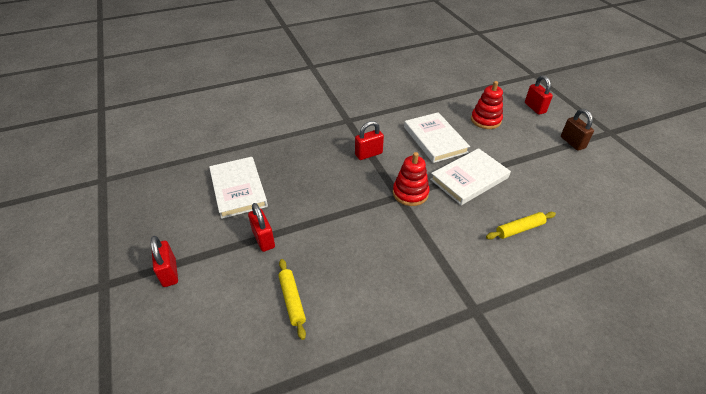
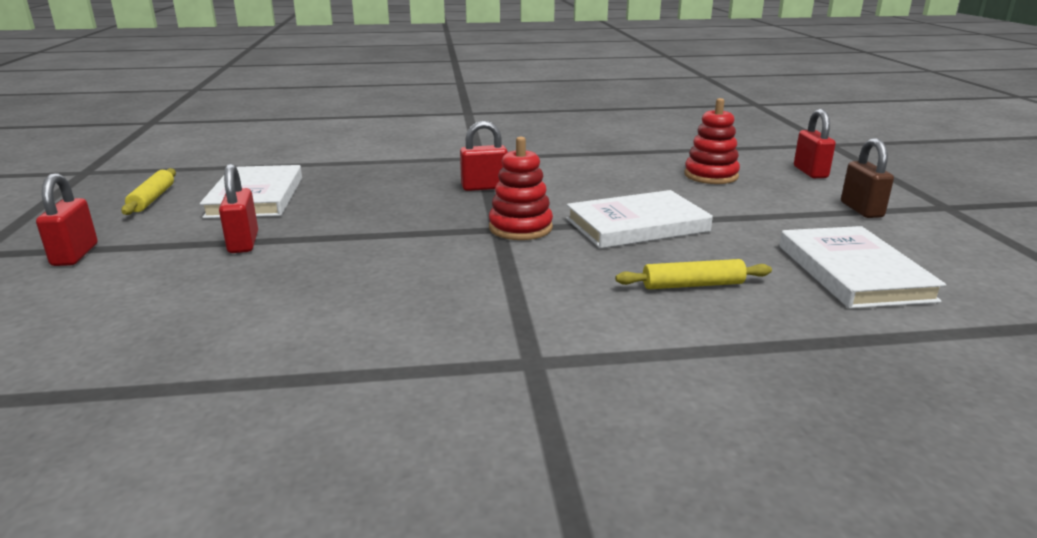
camera: 15 degrees right, 20 degrees down
yellow rolling pin [278,259,306,340] -> yellow rolling pin moved to [121,168,176,215]
white book [404,112,470,163] -> white book moved to [779,226,946,309]

